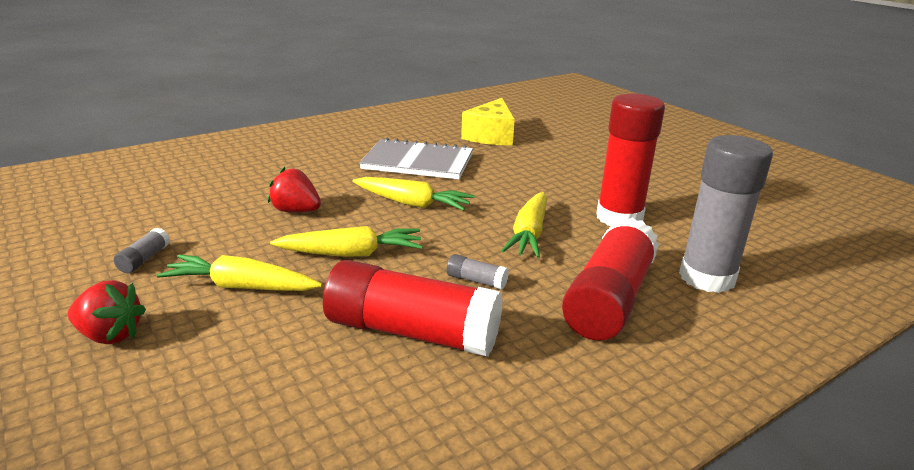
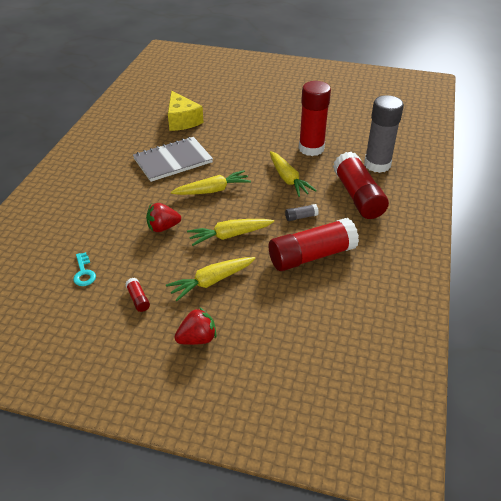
camera: 40 degrees left, 15 degrees up
grey glue stick [114,228,170,273] -> red glue stick [125,278,150,312]
yellow carrot [270,226,423,257] -> yellow carrot turned 150 degrees counterclockwise [187,219,274,246]
none -> turquoise key [73,252,96,286]

